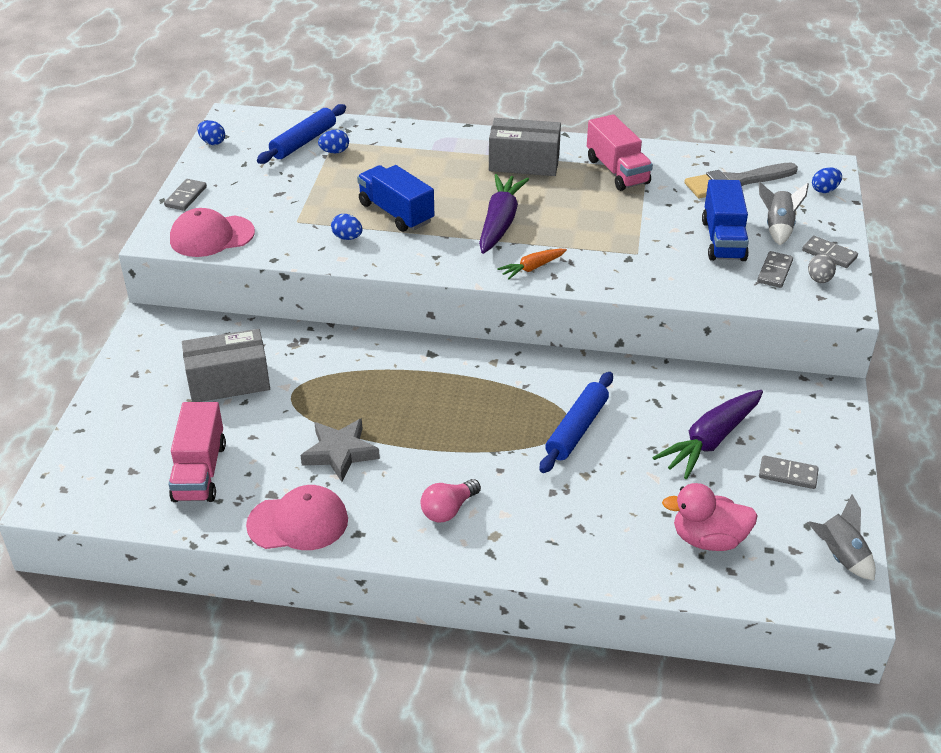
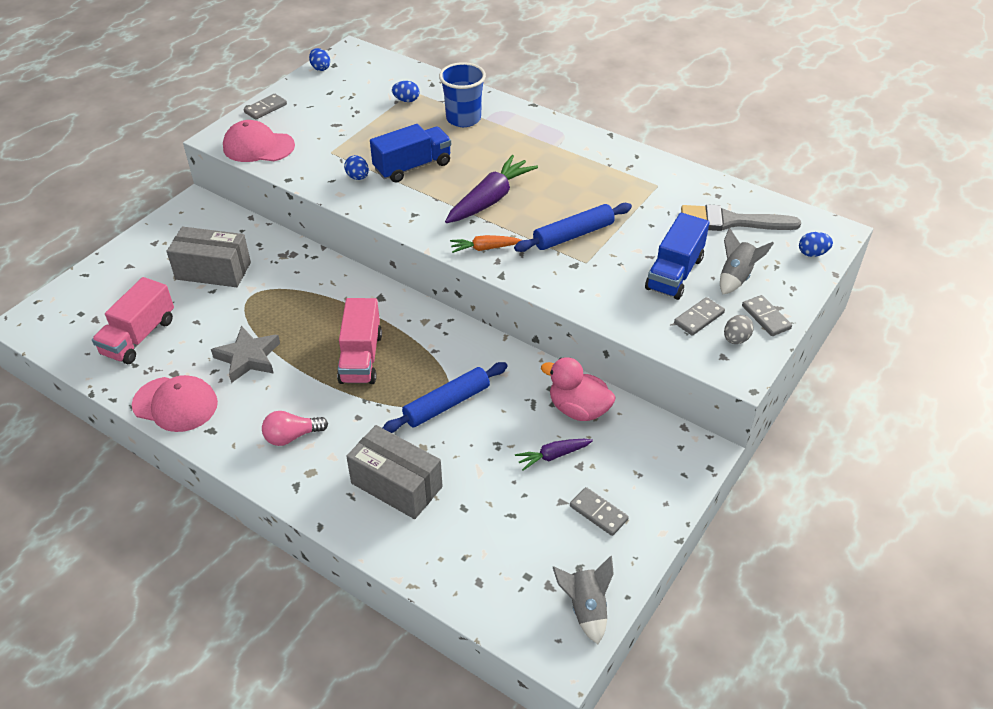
camera: 25 degrees right, 5 degrees up
blue rolling pin [257,104,346,164] -> blue rolling pin moved to [514,203,632,252]
blue truck [357,165,434,232] -> blue truck turned 75 degrees clockwise [370,124,451,182]
grey box [489,118,561,176] -> grey box moved to [346,425,443,519]
pink truck [587,114,653,191] -> pink truck moved to [337,298,382,384]
purple carrot [652,390,763,479] -> purple carrot [515,439,593,471], size x0.54
pink duck [662,483,758,551] -> pink duck moved to [541,357,616,421]
none -> blue cup [439,62,486,127]

